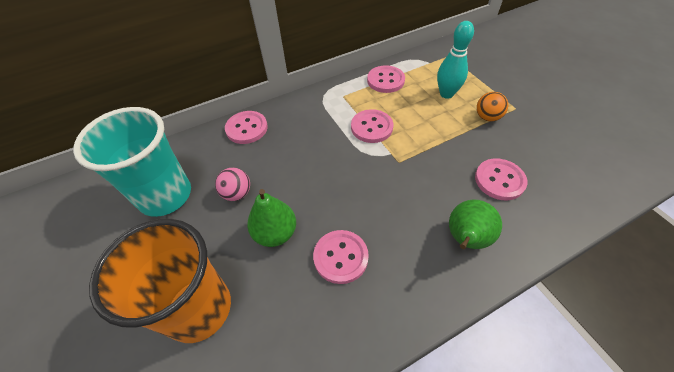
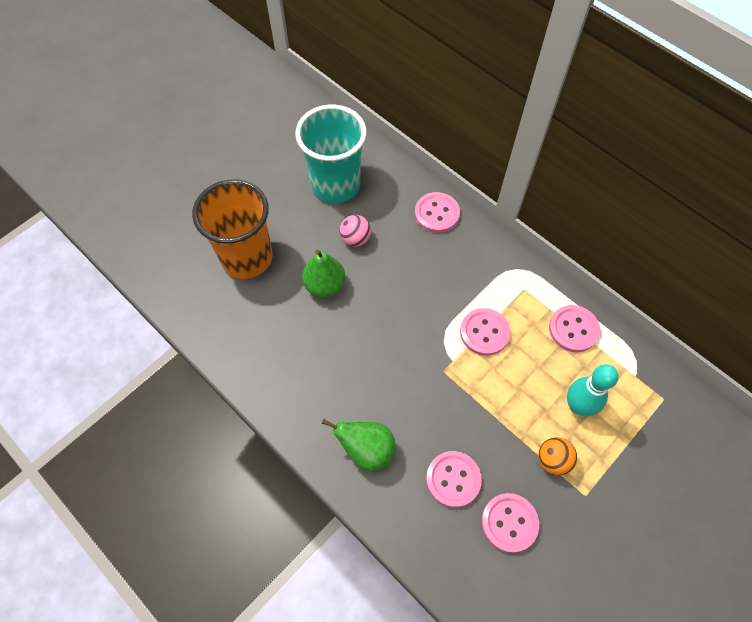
camera: 70 degrees right, 10 degrees up
pink button [313,230,369,284] -> pink button moved to [482,493,539,553]

